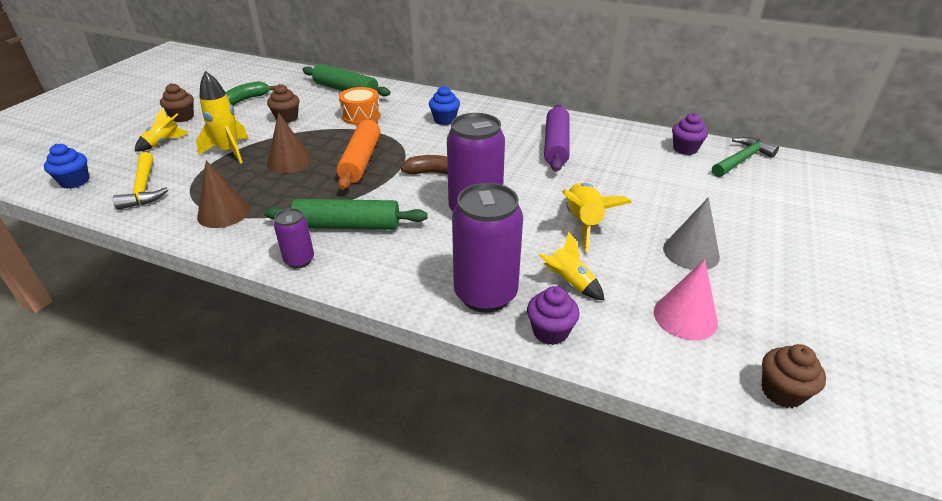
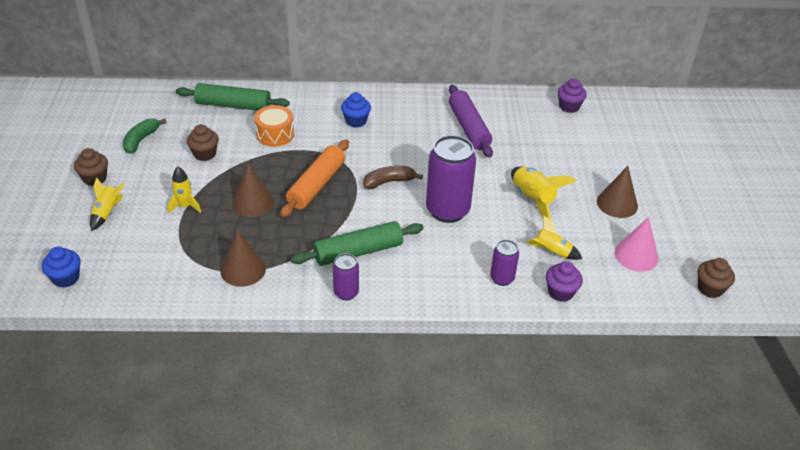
camera: 25 degrees left, 5 degrees up
yellow hammer [113,152,168,210] -> none
yellow rocket [196,71,249,164] -> yellow rocket [167,166,201,214], size x0.64
orange rolling pin [336,117,380,190] -> orange rolling pin turned 45 degrees clockwise [280,139,349,217]
purple can [452,183,523,313] -> purple can [490,240,519,286], size x0.51
grey cone [663,197,720,270] -> brown cone [597,166,638,218]
green hammer [712,137,779,177] -> none

